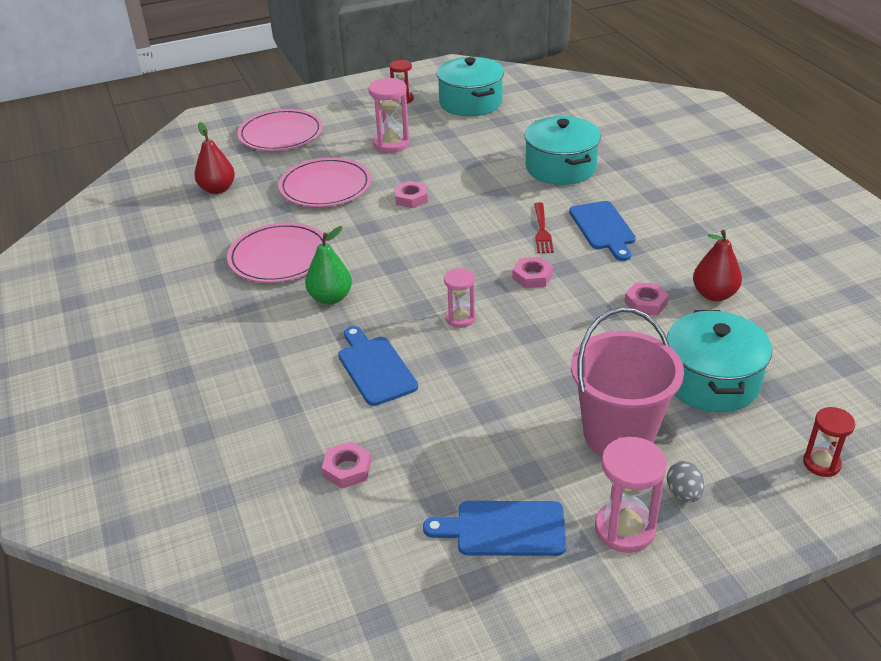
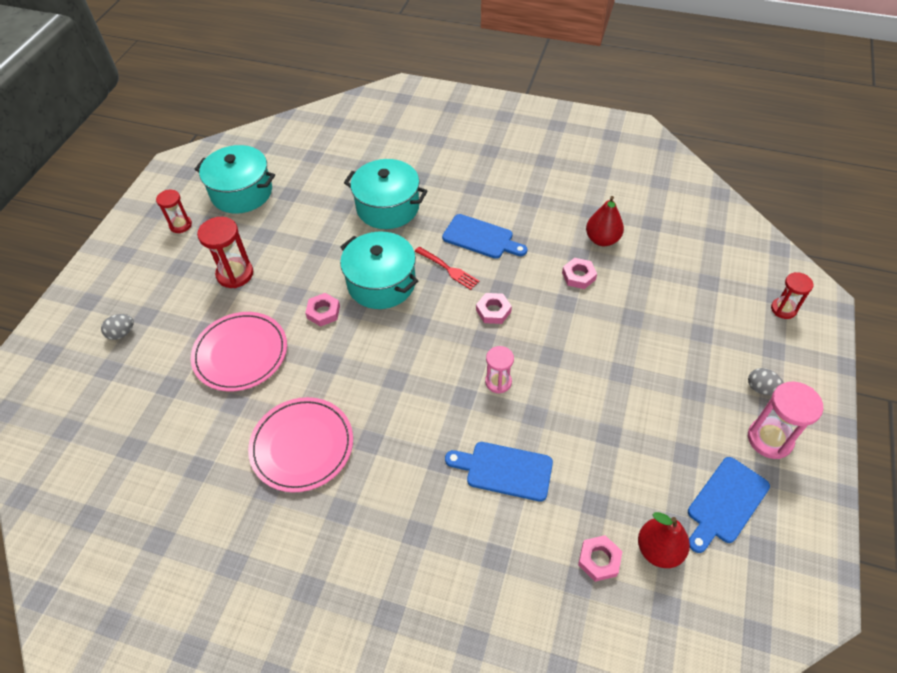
camera: 50 degrees left, 15 degrees up
red pear [194,122,235,194] -> red pear moved to [638,512,690,568]
pink plate [237,109,323,151] -> grey egg [101,314,134,340]
green pear [305,226,352,305] -> none
pink hourglass [368,78,410,153] -> red hourglass [197,217,253,288]
pink bucket [571,307,684,456] -> none
turquoise pot [667,310,772,412] -> turquoise pot moved to [340,232,418,309]

